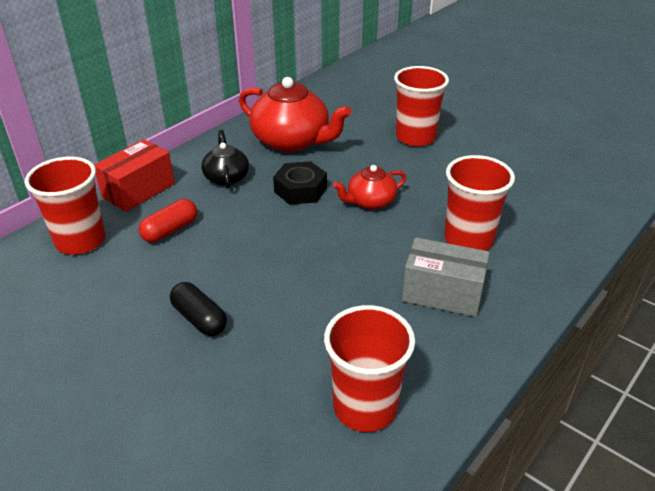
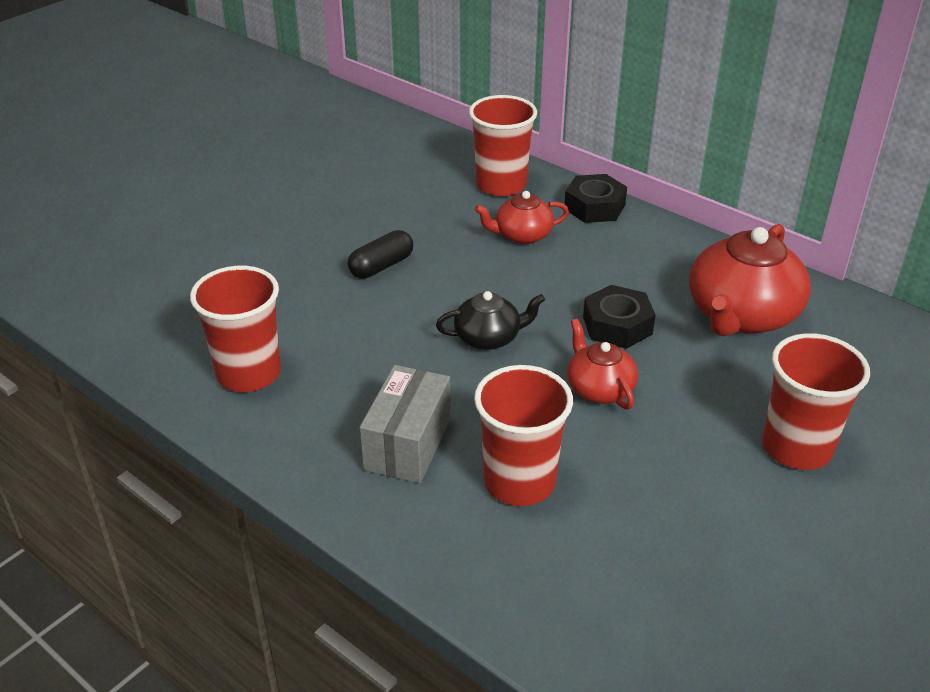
camera: 90 degrees right, 0 degrees up
red box [94,139,175,212] -> black nut [565,174,627,223]
red capsule [139,199,197,242] -> red teapot [475,191,569,244]
black teapot [201,130,249,189] -> black teapot moved to [436,291,545,350]

